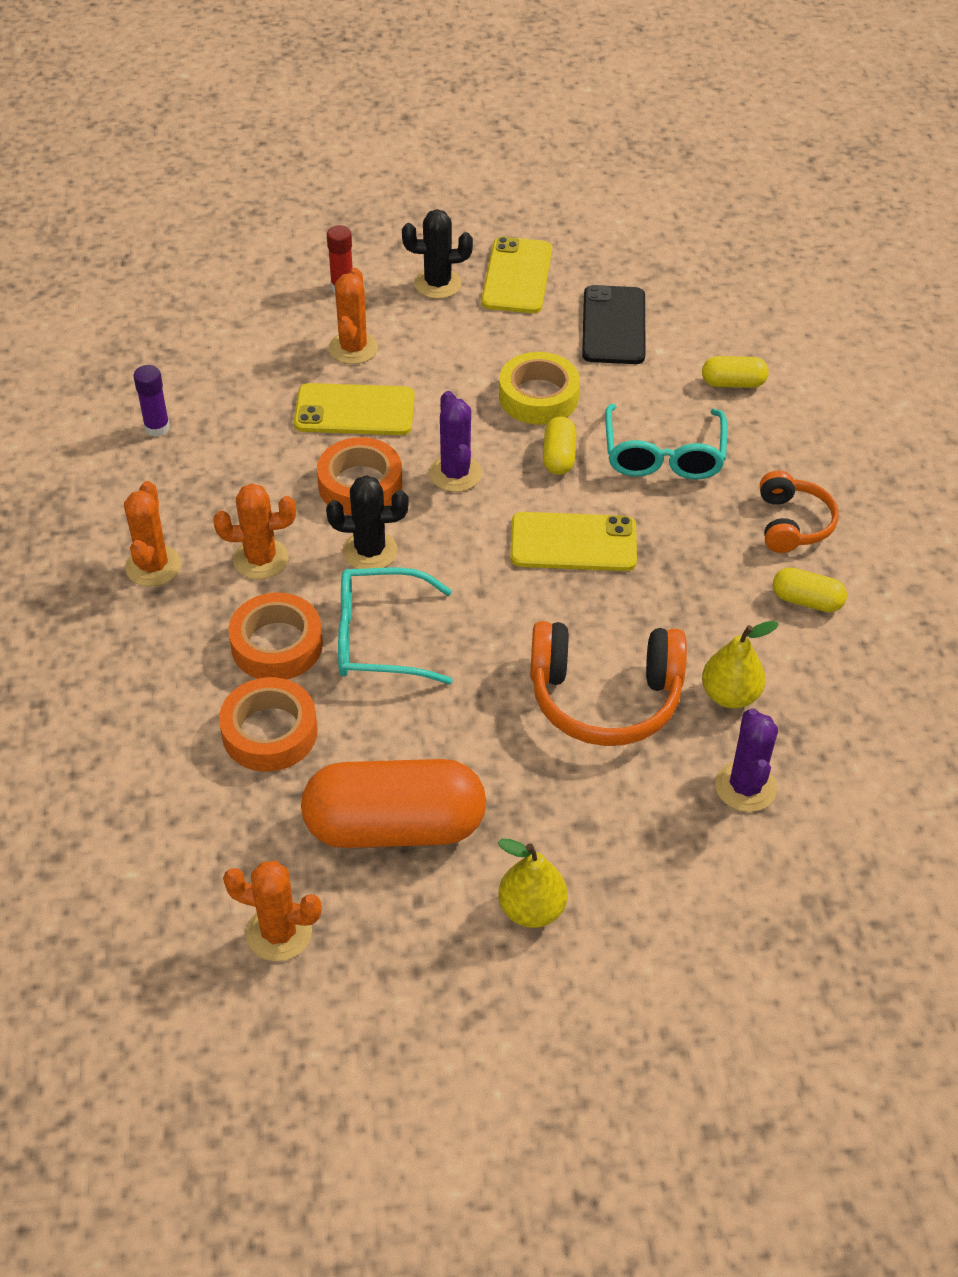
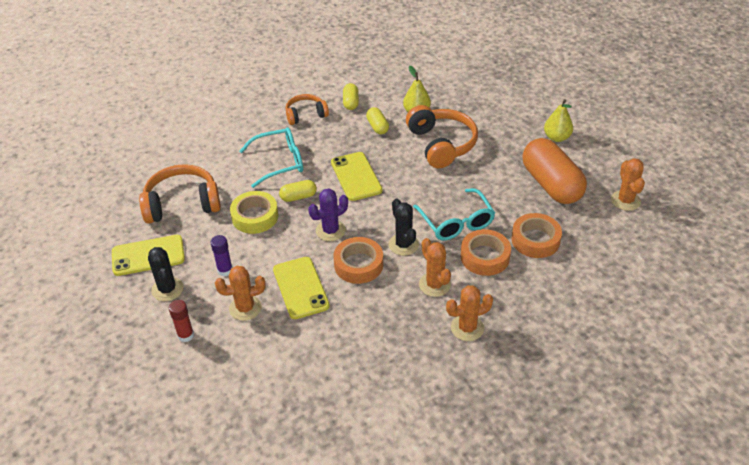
camera: 110 degrees left, 5 degrees down
purple glue stick [133,365,170,437] -> purple glue stick moved to [211,235,233,277]
black phone [582,285,646,364] -> orange headphones [139,164,221,224]
yellow capsule [702,356,769,388] -> yellow capsule moved to [366,107,389,134]
purple cactus [715,708,778,812] -> none

